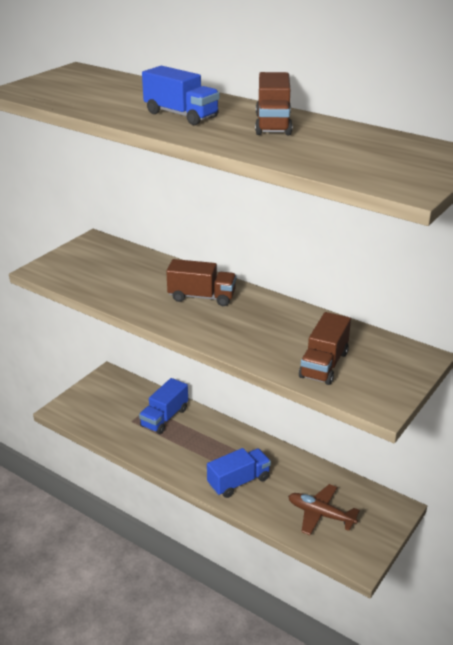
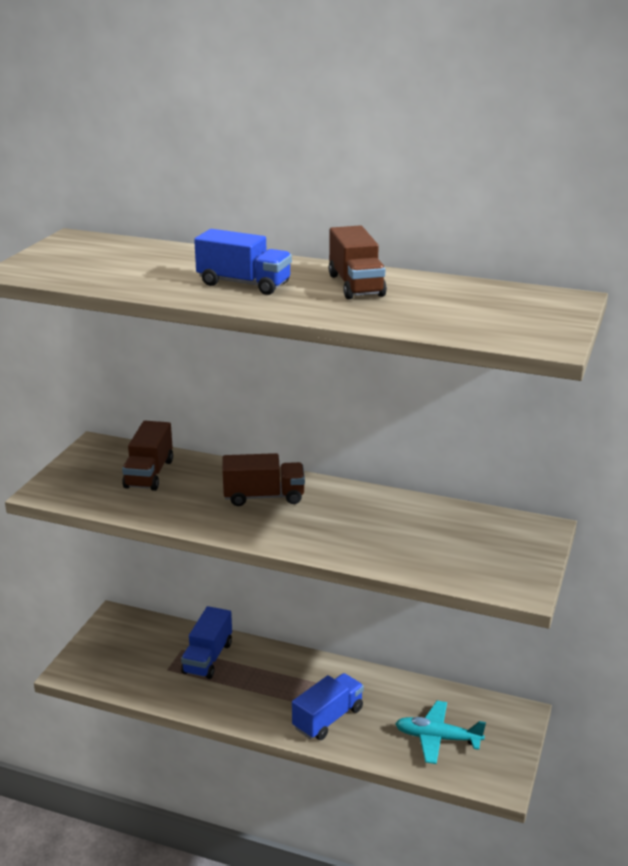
camera: 15 degrees left, 5 degrees down
brown plane [288,484,360,535] -> turquoise plane [395,701,486,764]
brown truck [299,312,351,385] -> brown truck moved to [122,421,173,491]

